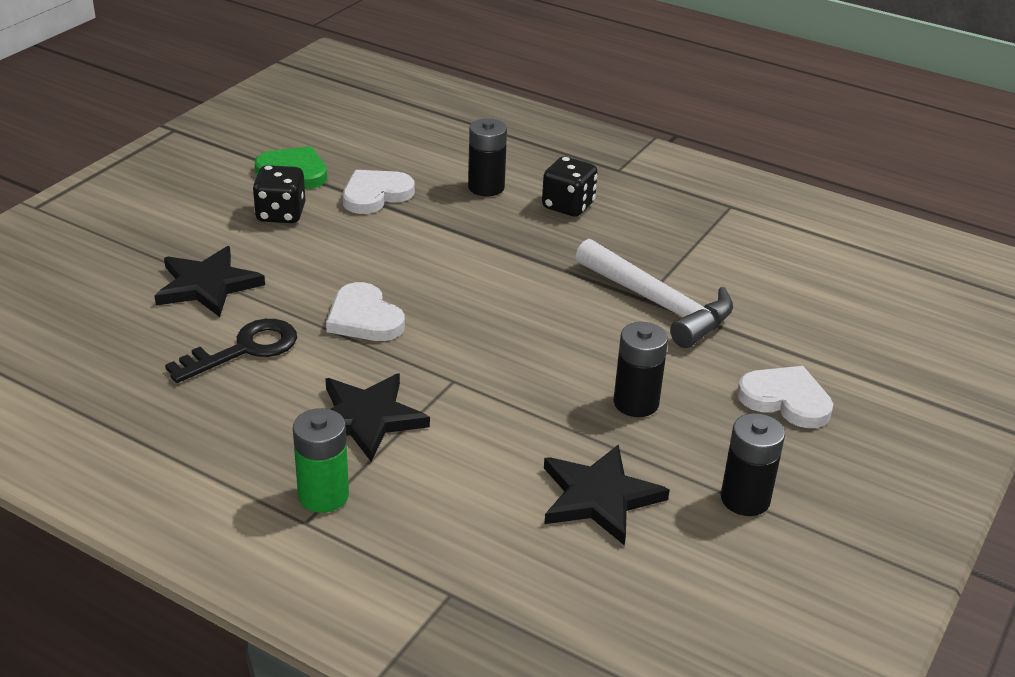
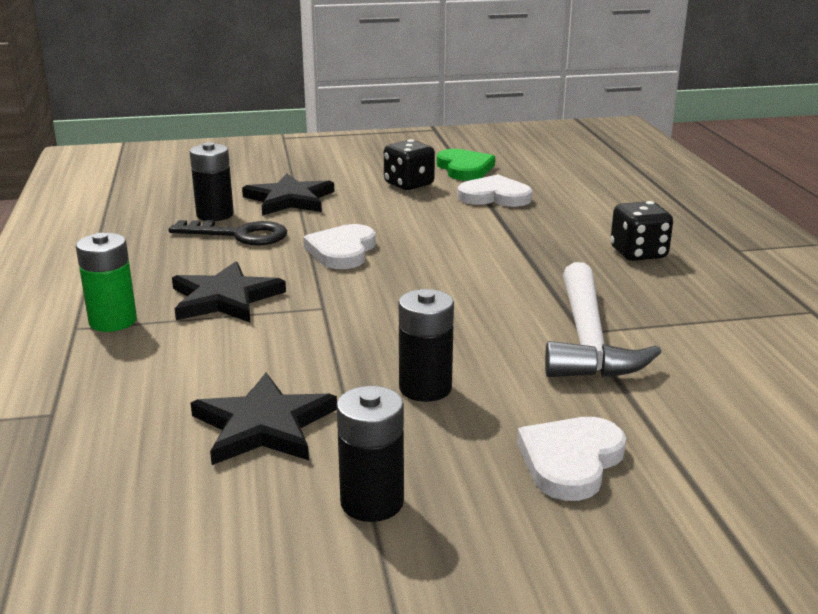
camera: 50 degrees right, 10 degrees down
black battery [468,118,507,197] -> black battery moved to [190,142,234,221]
white heart [737,366,833,428] -> white heart turned 135 degrees counterclockwise [517,417,626,501]

